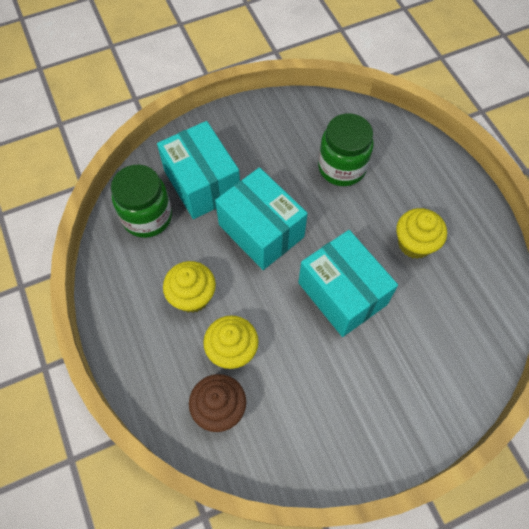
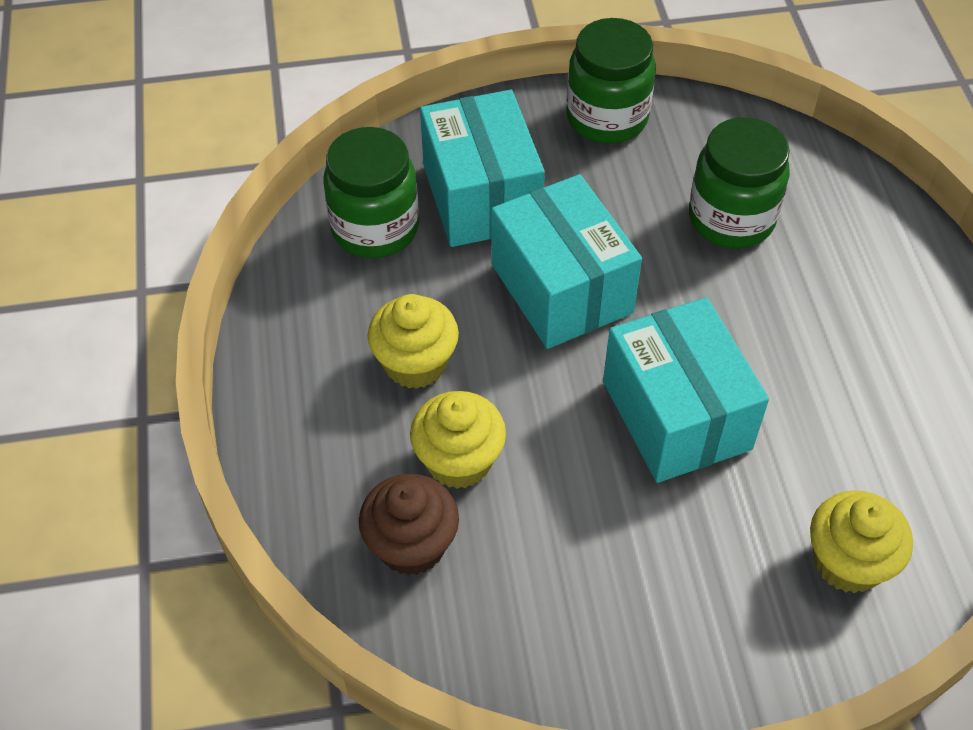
camera: 15 degrees right, 10 degrees down
yellow cupcake [396,208,447,259] -> yellow cupcake moved to [810,490,913,593]
none -> green jar [566,18,656,144]

